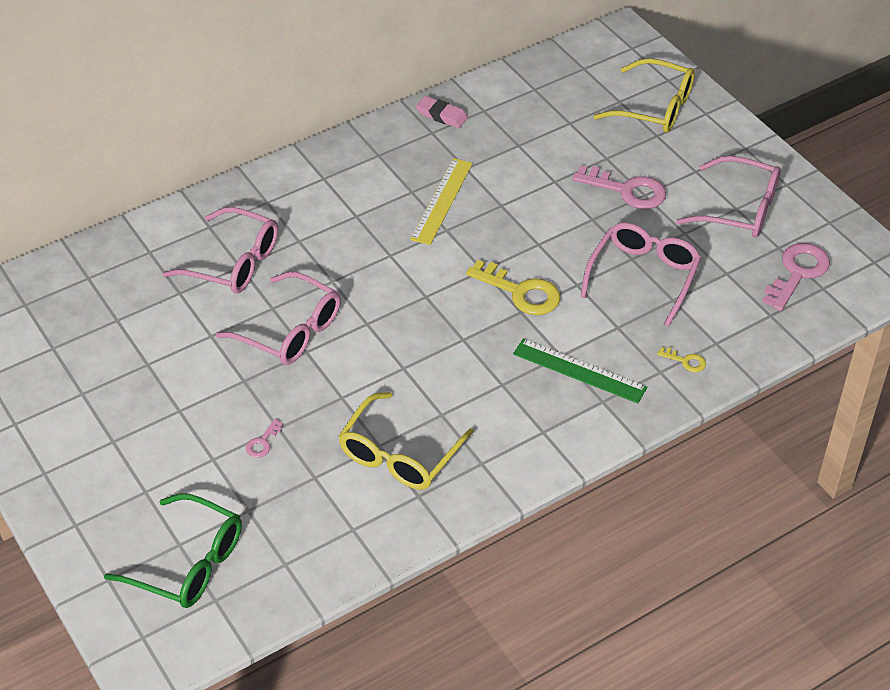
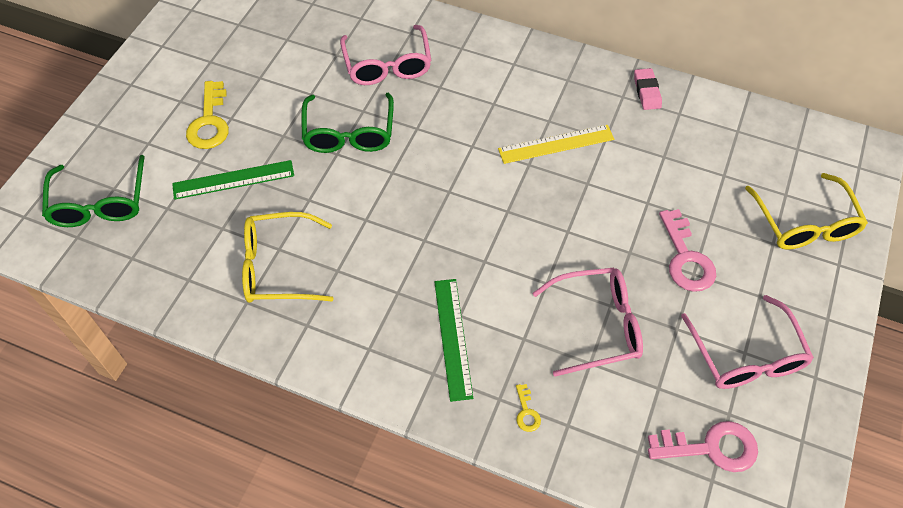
camera: 55 degrees right, 10 degrees up
pink glasses [216,272,341,365] -> green glasses [301,93,394,153]
pink key [245,419,283,458] -> green ruler [172,160,294,200]
yellow key [466,260,560,315] -> yellow key moved to [186,81,229,149]

